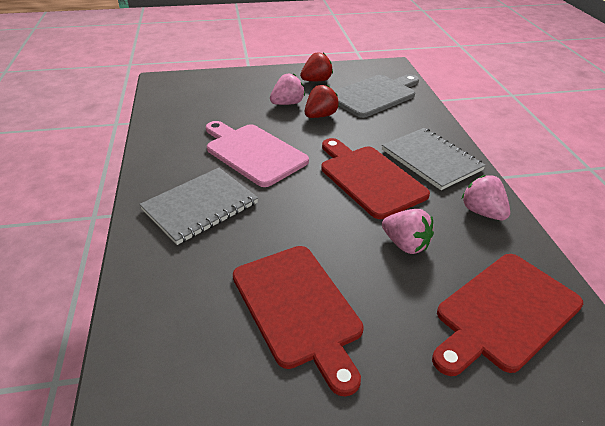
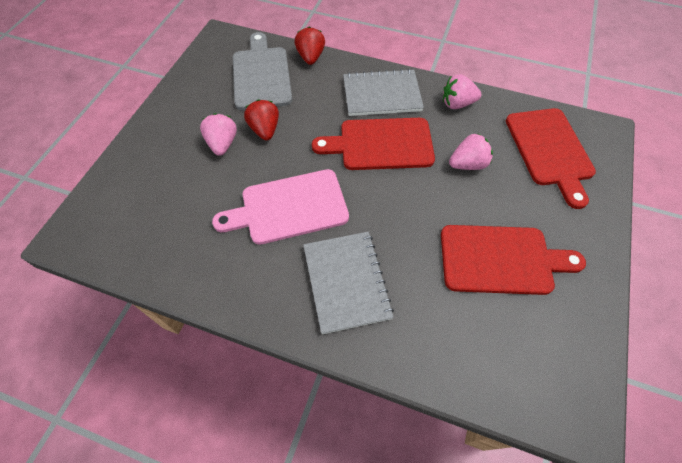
camera: 60 degrees left, 20 degrees up
red strawberry [300,52,333,81] -> red strawberry moved to [294,27,325,65]

